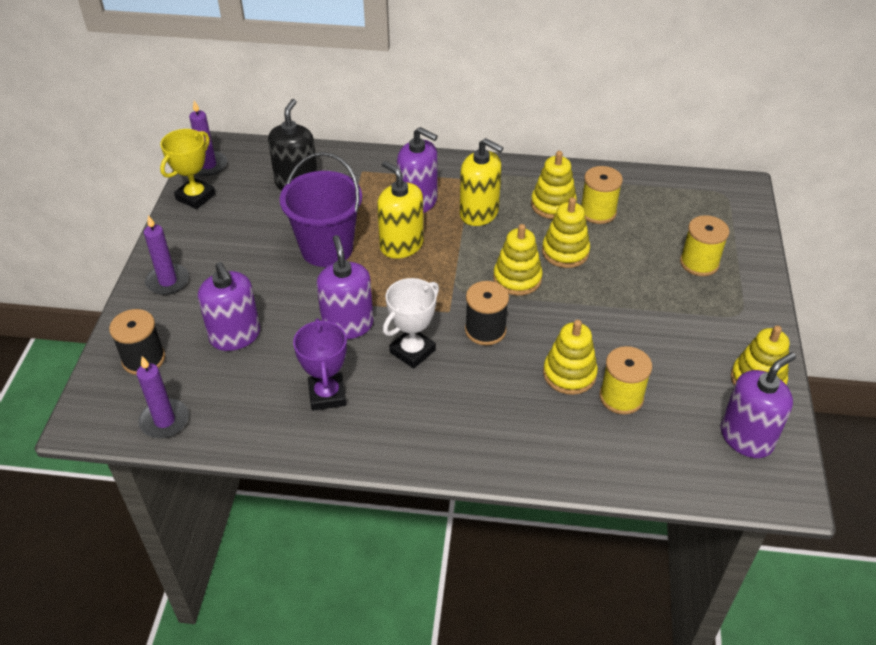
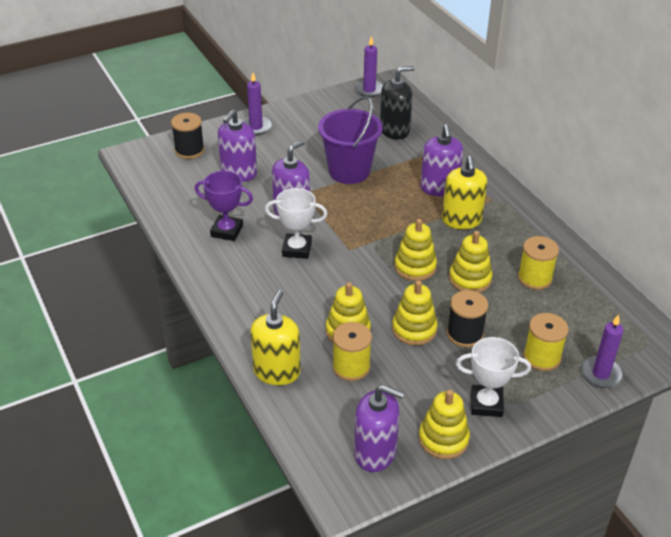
camera: 55 degrees right, 5 degrees down
purple candle [137,356,189,438] -> purple candle moved to [581,314,624,388]
yellow trophy [160,129,215,209] -> none
purple trophy [293,318,347,411] -> purple trophy turned 60 degrees clockwise [195,171,253,241]
yellow soap dispenser [377,161,424,259] -> yellow soap dispenser moved to [250,290,301,385]
black spool [465,281,509,345] -> black spool moved to [447,290,488,347]
yellow stacking toy [531,151,577,219] -> yellow stacking toy moved to [392,280,438,346]
none -> white trophy [456,337,531,417]

